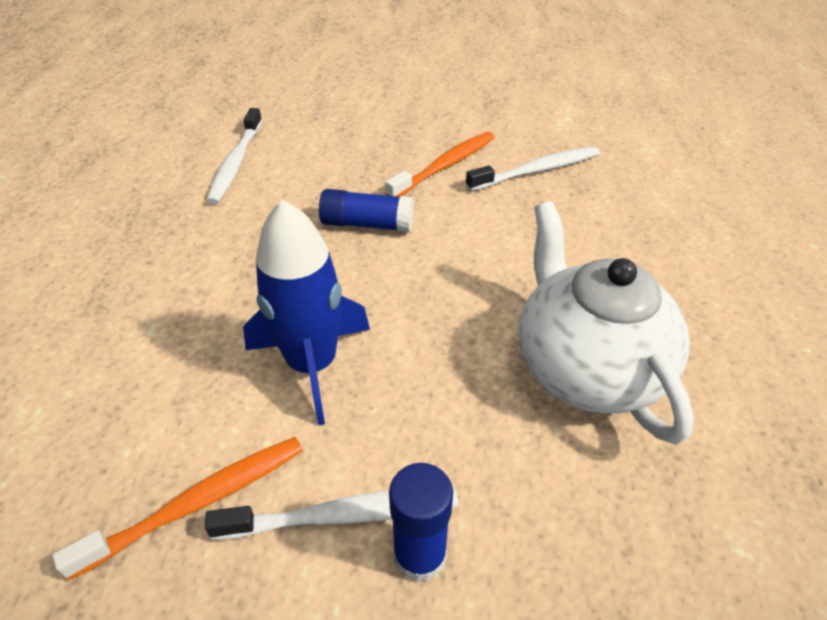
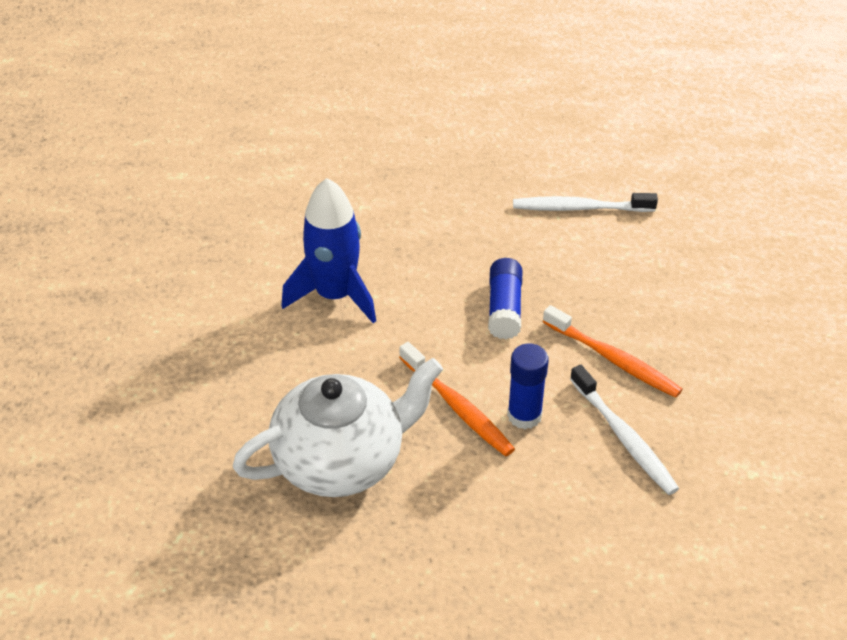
camera: 85 degrees right, 0 degrees up
orange toothbrush [52,437,303,580] -> orange toothbrush moved to [399,342,515,457]
white toothbrush [205,488,459,540] -> none
blue glue stick [389,463,453,583] -> blue glue stick moved to [507,344,549,429]

